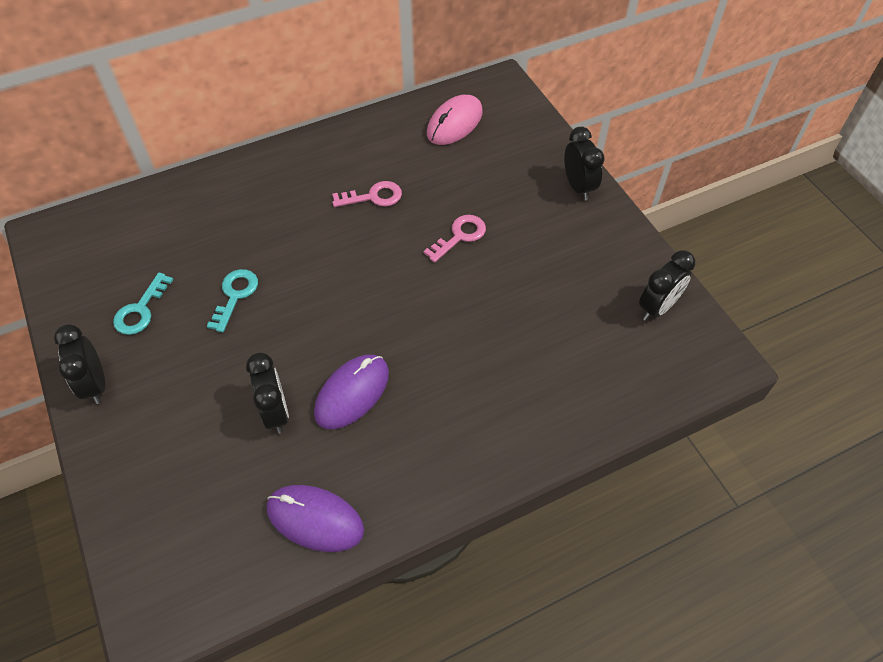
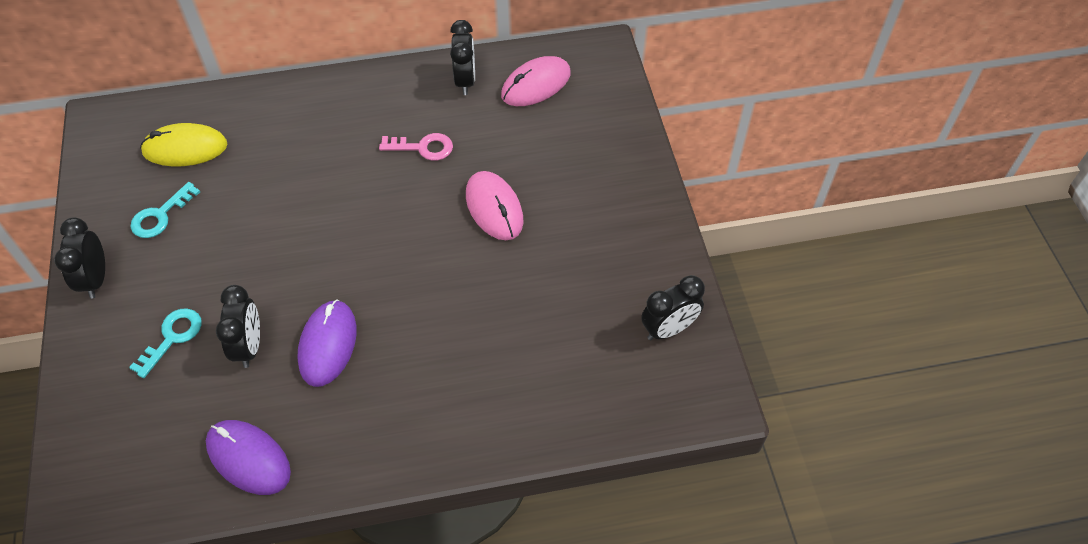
camera: 15 degrees right, 0 degrees up
turquoise key [207,269,258,332] -> turquoise key moved to [129,308,202,378]
purple mouse [314,355,389,429] -> purple mouse turned 45 degrees counterclockwise [298,299,356,387]
pink key [424,215,486,263] -> pink mouse [466,171,523,240]
black clock [564,127,605,201] -> black clock moved to [450,20,475,95]
none -> yellow mouse [140,123,227,166]

